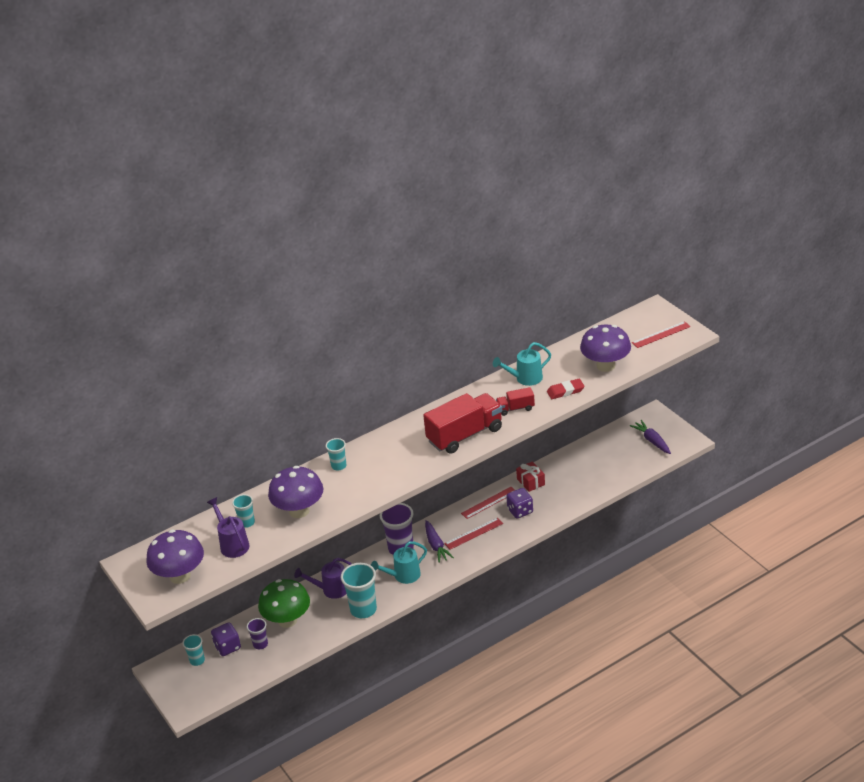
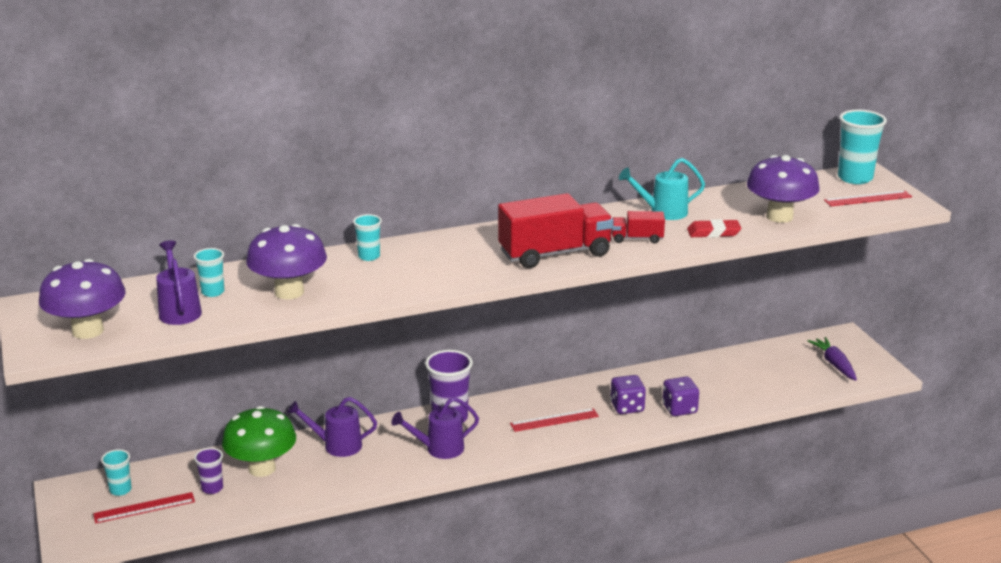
camera: 10 degrees right, 10 degrees down
purple dice [211,622,241,656] -> purple dice moved to [662,377,699,416]
turquoise cup [341,563,377,618] -> turquoise cup moved to [838,110,887,184]
turquoise watering can [371,541,427,584] -> purple watering can [391,397,479,459]
purple carrot [425,520,454,563] -> none
red ruler [461,487,515,519] -> red ruler moved to [93,492,195,524]
red gift [516,461,545,492] -> none

